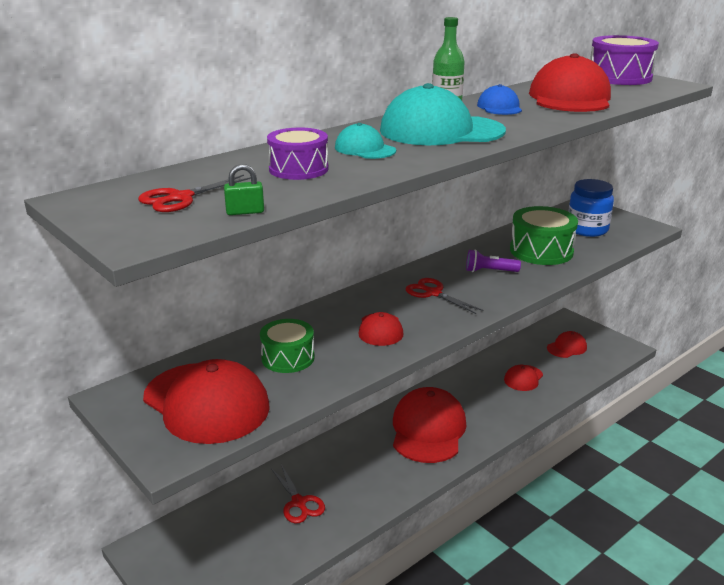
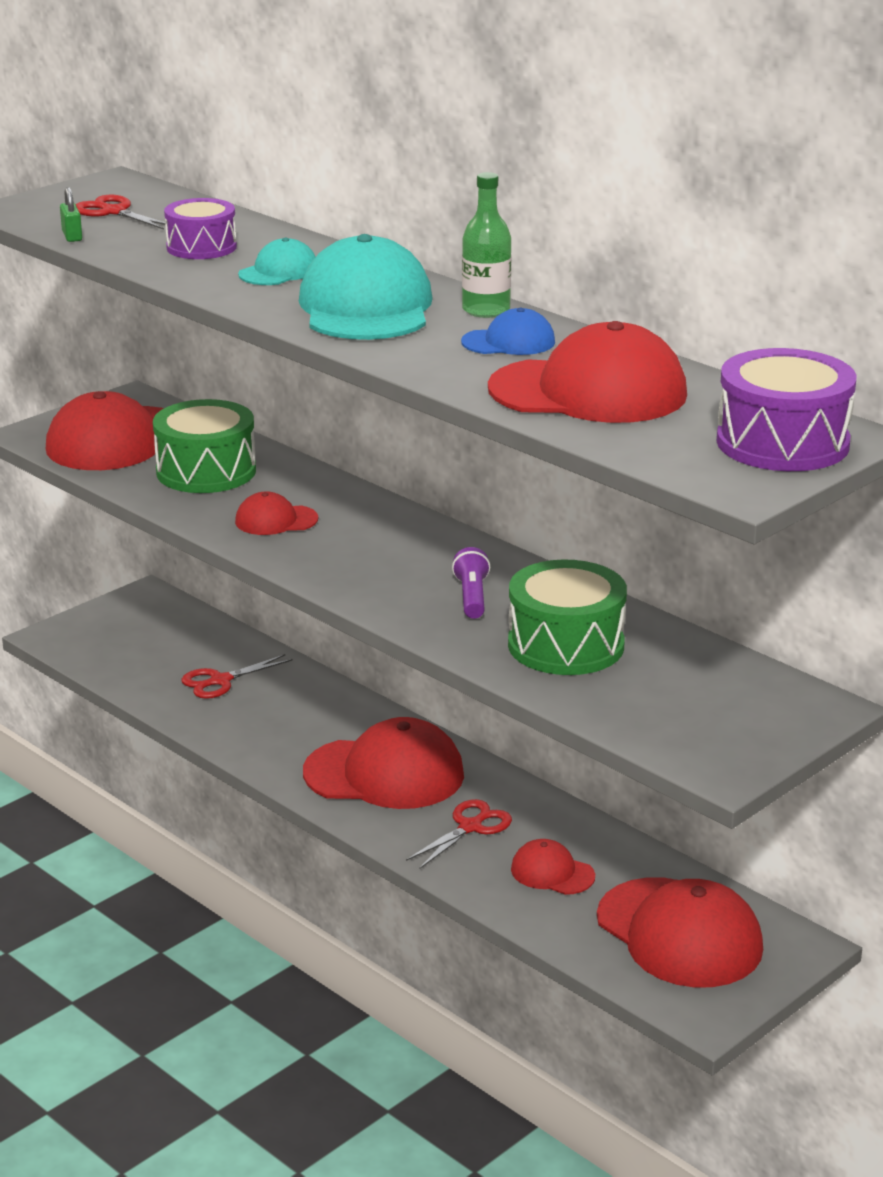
camera: 85 degrees right, 0 degrees up
green drum [260,319,315,373] -> green drum [153,399,256,493], size x1.52
red scissors [405,278,484,314] -> red scissors moved to [406,799,512,869]
red cap [547,331,587,358] -> red cap [597,877,763,987], size x2.00
blue jar [568,179,614,237] -> none

